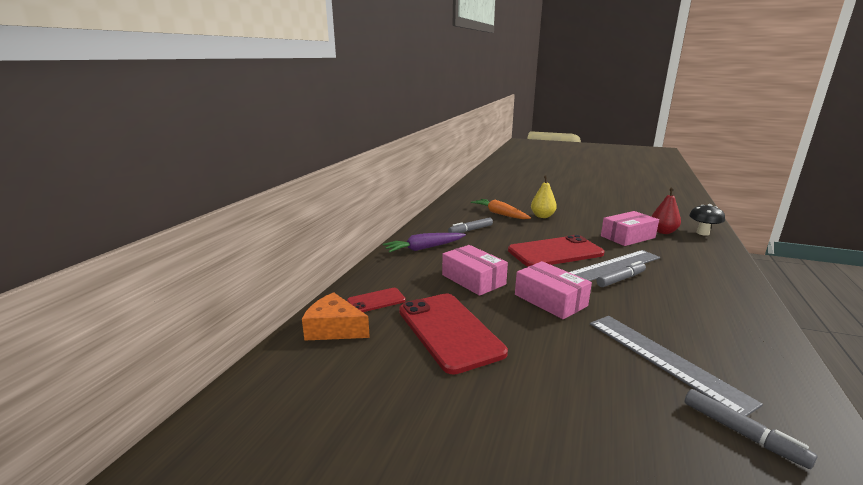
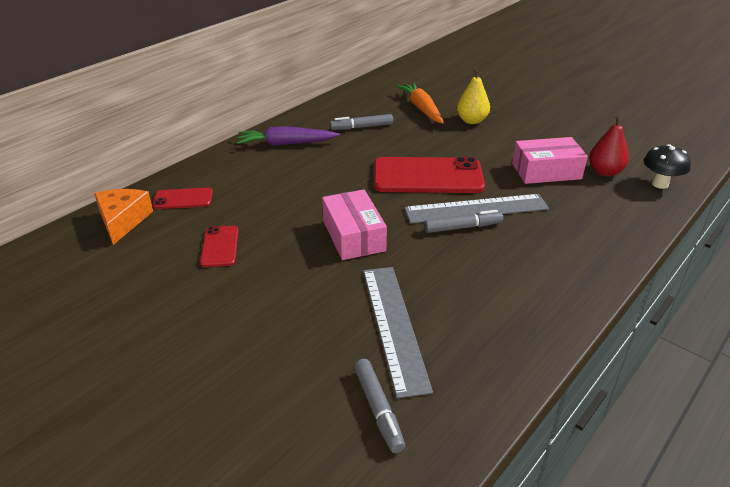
camera: 20 degrees right, 15 degrees up
orange cheese [302,292,370,341] -> orange cheese turned 45 degrees clockwise [94,189,153,245]
red phone [399,294,508,375] -> red phone [200,226,239,267], size x0.50
pink box [442,245,508,296] -> none

